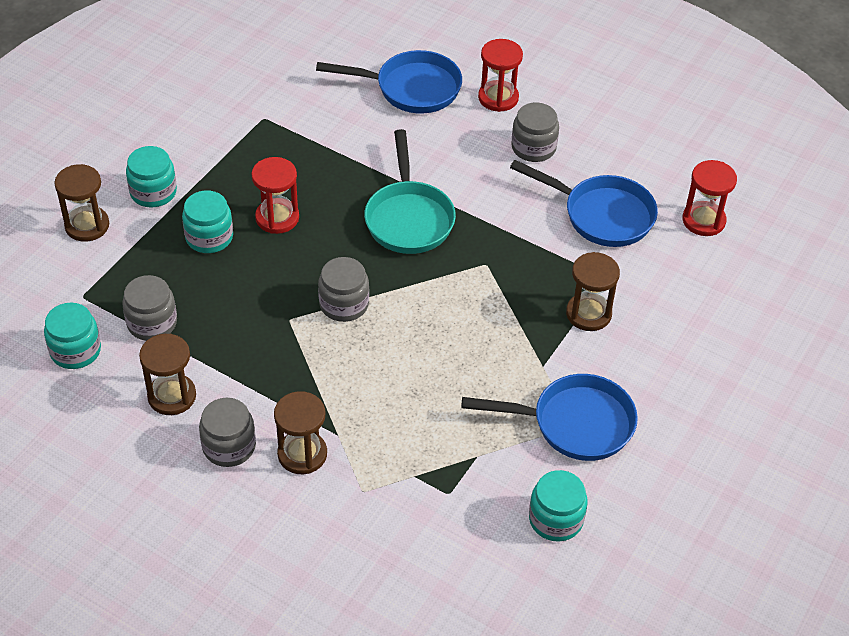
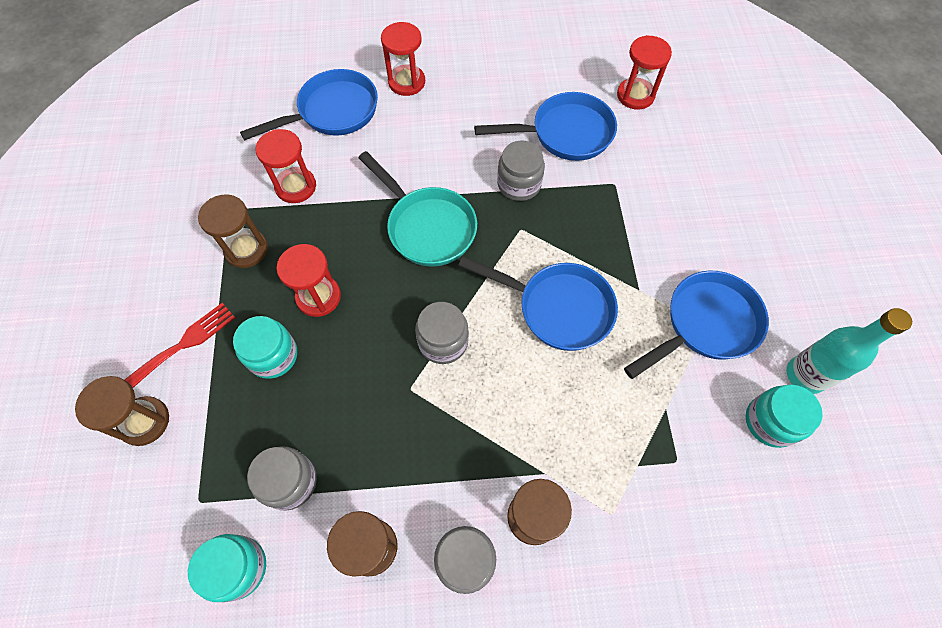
camera: 35 degrees left, 15 degrees up
turquoise jar [126,146,177,207] -> red fork [124,303,235,388]
grey jar [512,102,559,162] -> grey jar moved to [497,140,545,201]
brown hourglass [566,252,620,331] -> brown hourglass moved to [198,194,268,268]
none -> red hourglass [256,129,316,203]
none -> blue pan [458,256,618,351]
none -> turquoise bottle [787,308,912,394]

